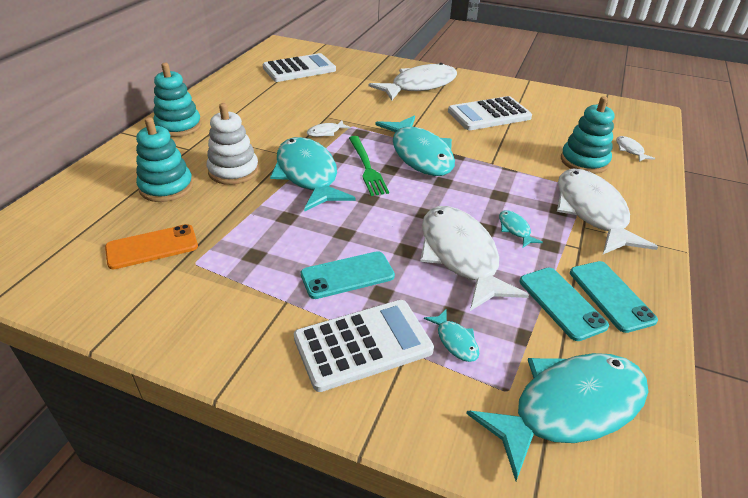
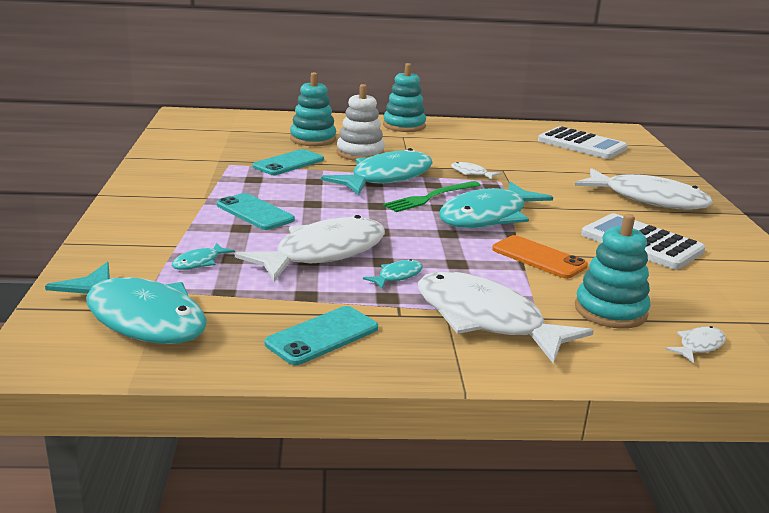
camera: 65 degrees right, 15 degrees down
orange phone [105,224,198,270] -> orange phone moved to [492,235,588,279]
white calculator [294,300,434,392] -> none
turquoise phone [520,268,609,341] -> turquoise phone moved to [252,149,324,175]
white fish [557,169,658,254] -> white fish turned 105 degrees counterclockwise [418,272,594,364]

